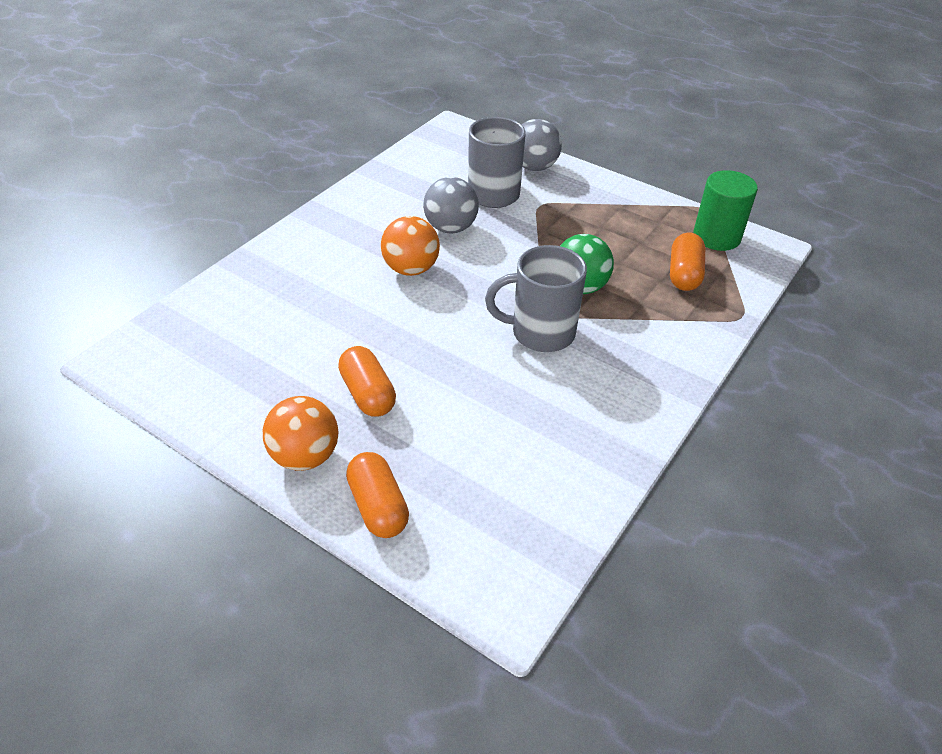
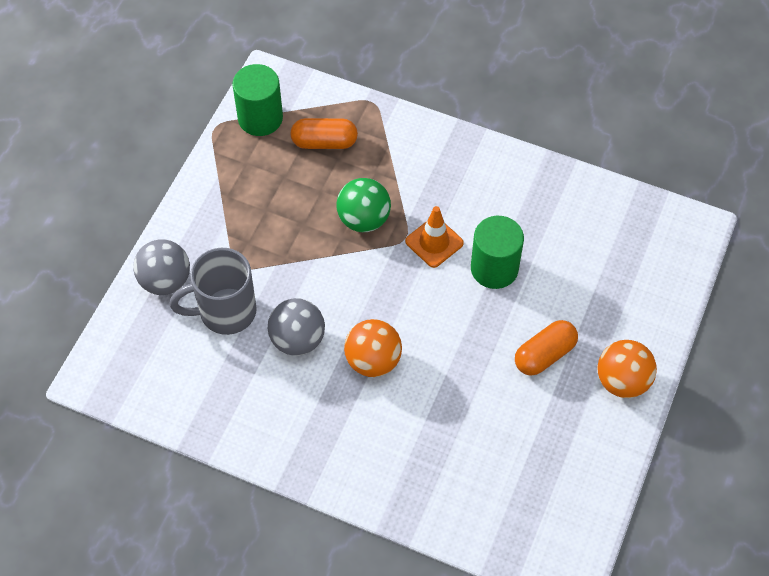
camera: 100 degrees left, 15 degrees up
orange capsule [346,452,409,538] -> none
grey mug [485,245,587,352] -> orange traffic cone [405,206,464,268]
none -> green cylinder [471,216,524,289]

